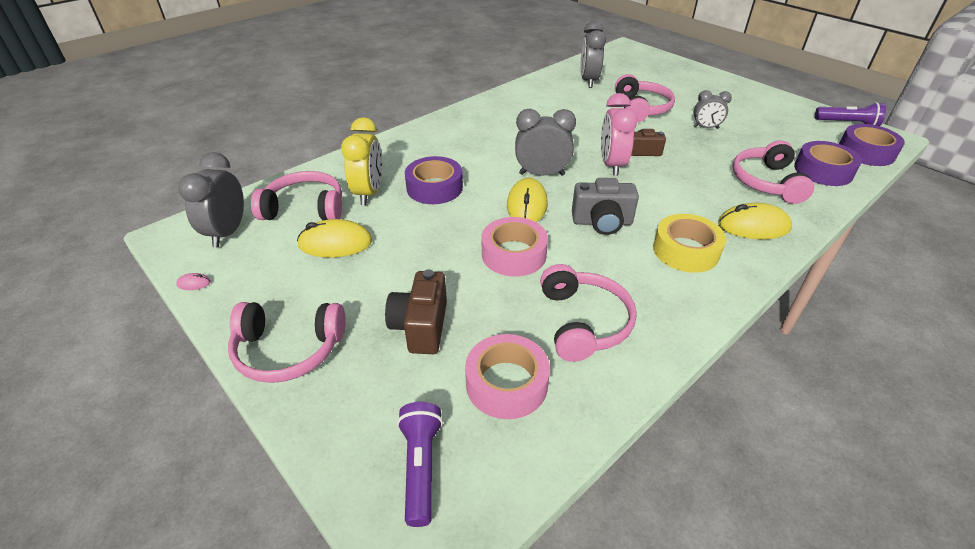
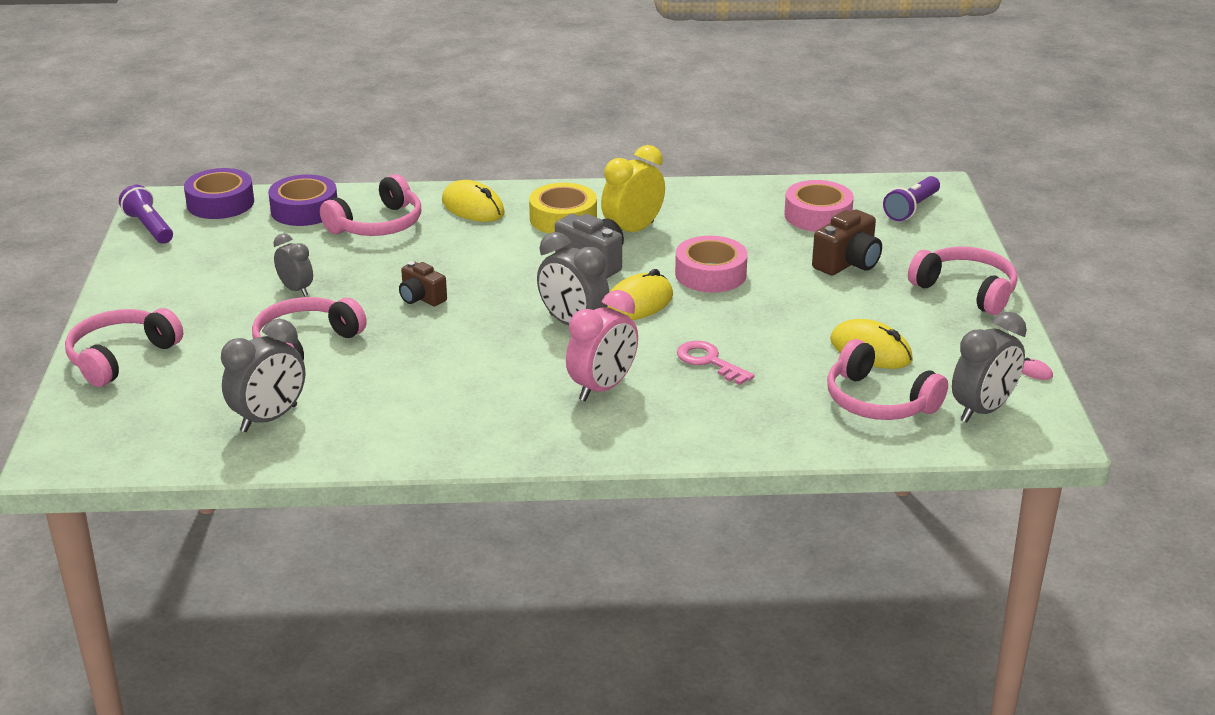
camera: 140 degrees left, 10 degrees down
yellow clock [341,117,382,205] -> yellow clock moved to [601,145,665,232]
purple tape [405,156,463,204] -> pink key [677,341,754,385]
pink headphones [540,264,637,362] -> pink headphones moved to [65,308,183,387]
pink clock [601,93,637,176] -> pink clock moved to [566,290,638,401]

